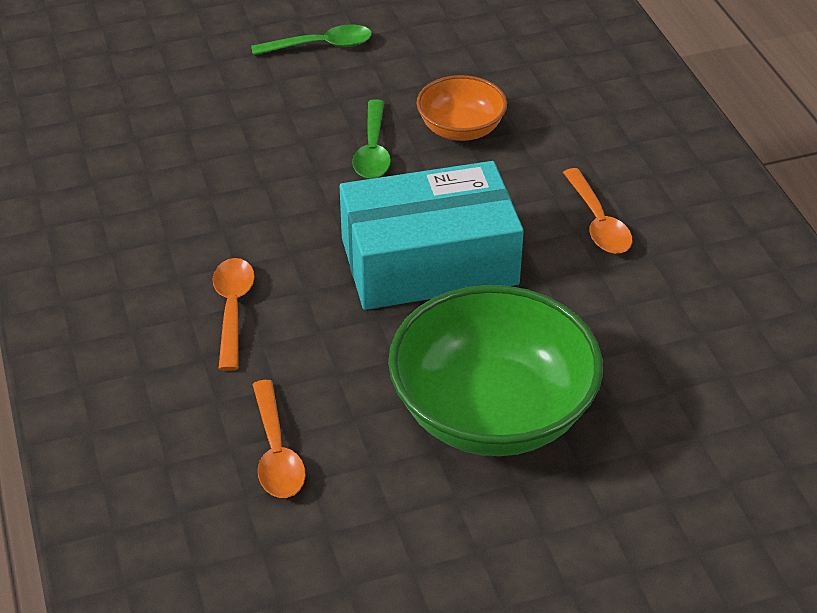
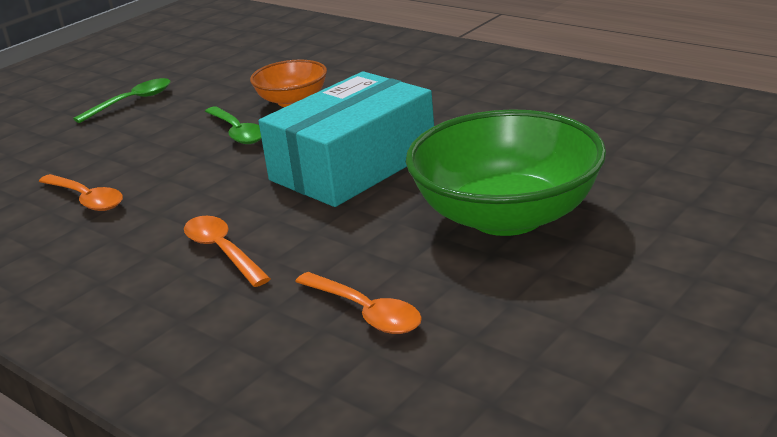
camera: 30 degrees left, 15 degrees down
orange spoon [563,168,632,254] -> orange spoon moved to [38,174,123,211]

